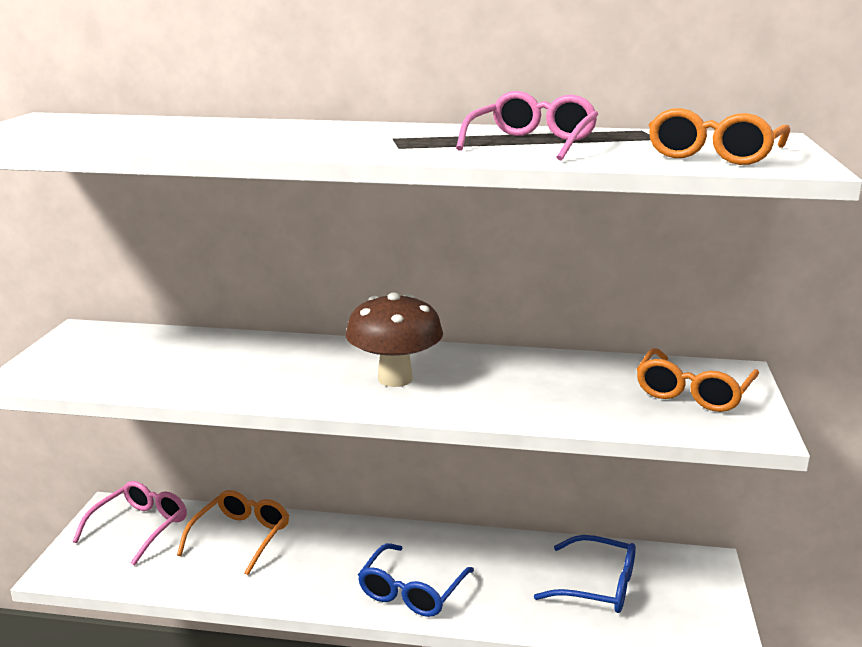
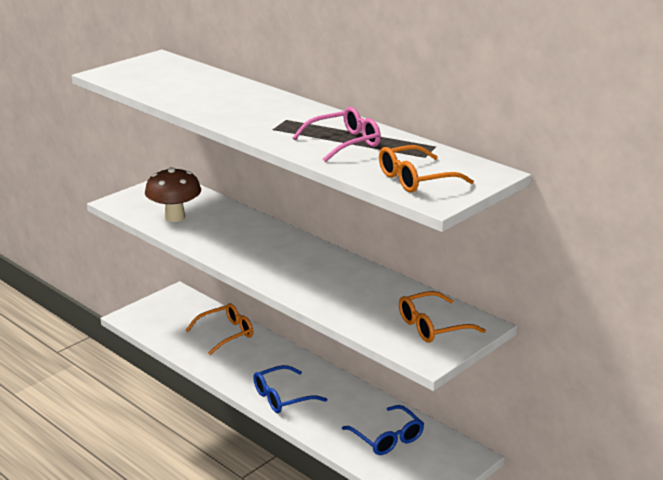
camera: 35 degrees right, 5 degrees up
pink glasses [73,481,187,565] -> none
brown mushroom [346,292,443,387] -> brown mushroom moved to [145,167,201,222]

